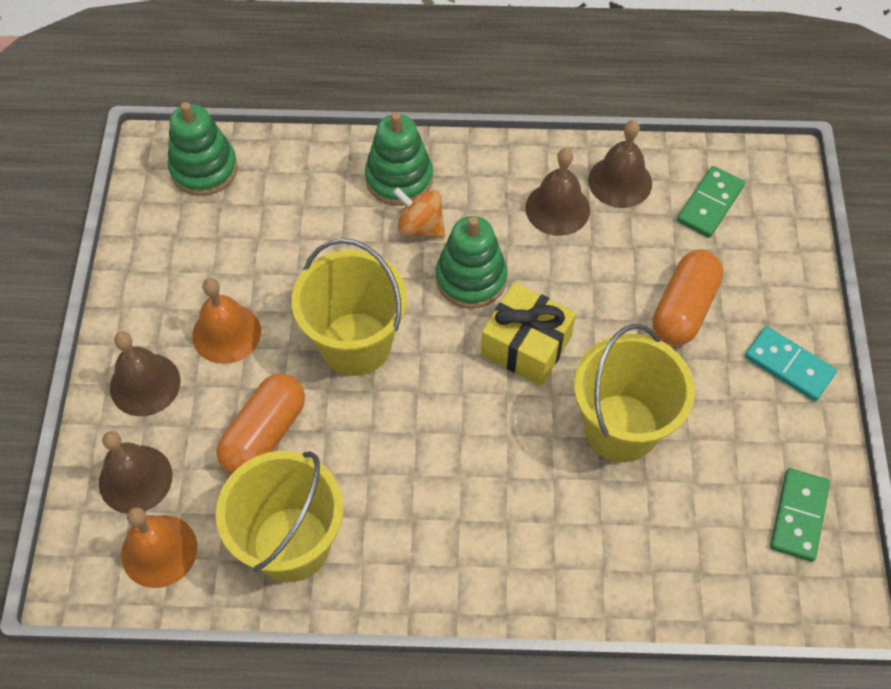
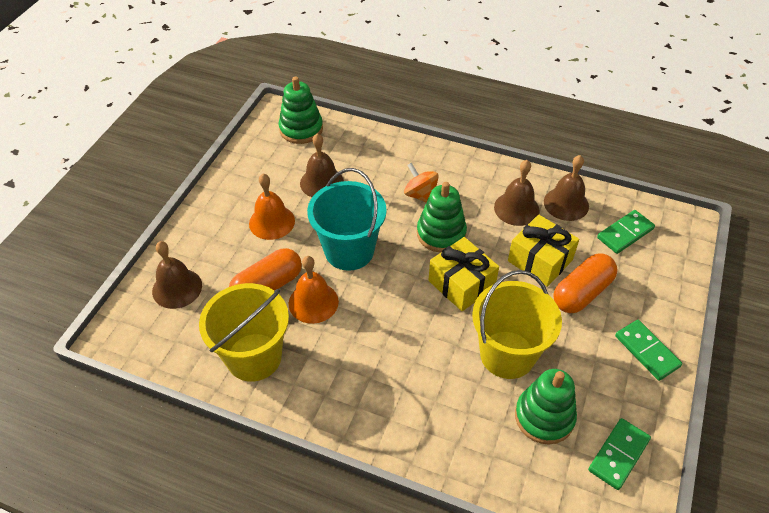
camera: 20 degrees right, 10 degrees down
brown bell [110,332,181,416] -> brown bell moved to [300,133,344,197]
orange bell [121,507,197,588] -> orange bell moved to [289,256,339,324]
yellow bucket [292,238,407,376] -> turquoise bucket [307,168,387,271]
green stacking toy [365,112,433,206] -> green stacking toy moved to [515,369,577,444]
turquoise domino [745,326,837,401] -> green domino [615,320,682,381]
none -> yellow gift [508,215,579,287]

